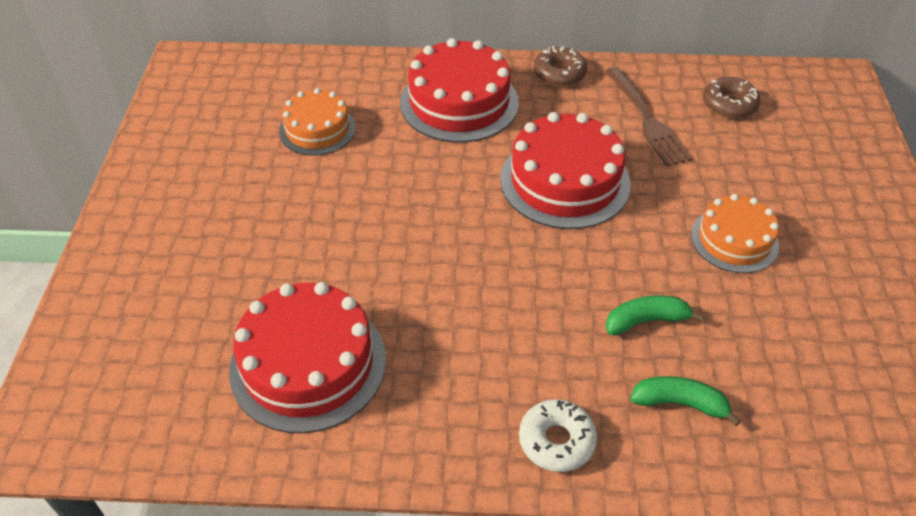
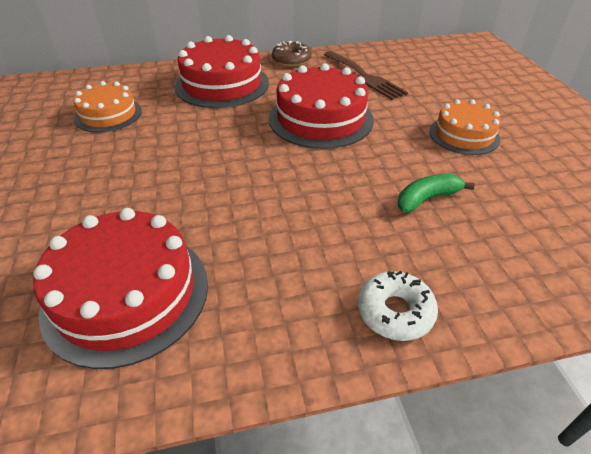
camera: 15 degrees left, 5 degrees down
green banana [630,376,741,426] -> none
brown donut [703,77,760,119] -> none

